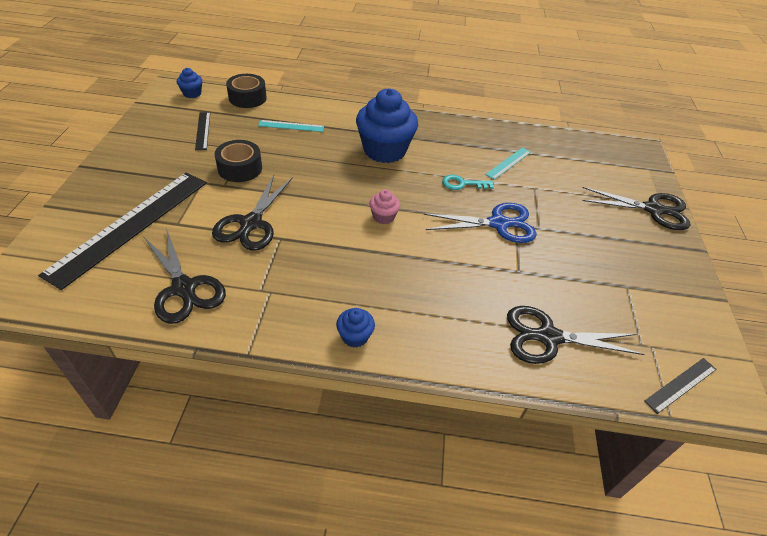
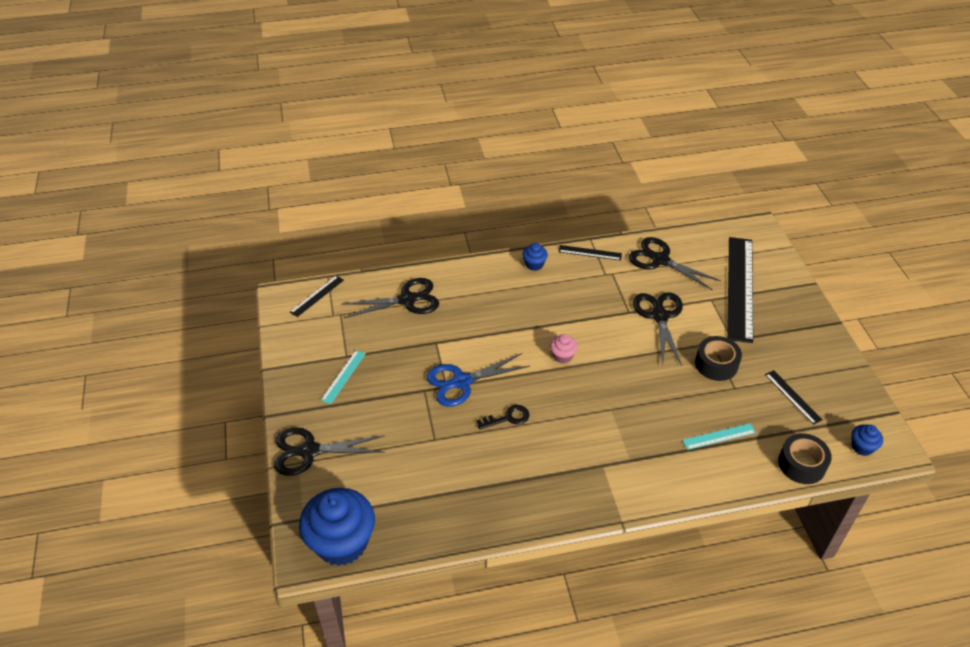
camera: 165 degrees right, 0 degrees up
blue cupcake [356,88,418,163] -> blue cupcake moved to [299,488,375,566]
turquoise key [442,175,494,190] -> black key [477,405,529,430]
turquoise ruler [485,148,531,180] -> turquoise ruler moved to [321,350,366,404]
none -> black ruler [559,245,622,261]

